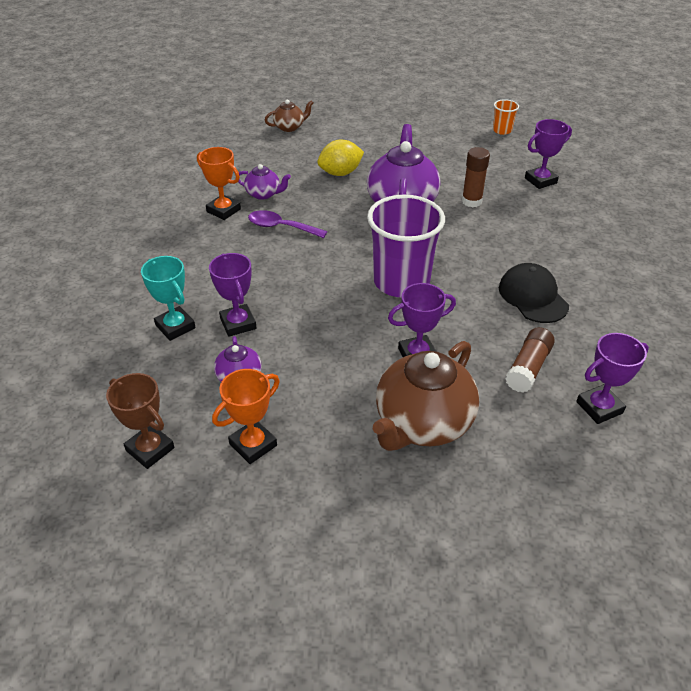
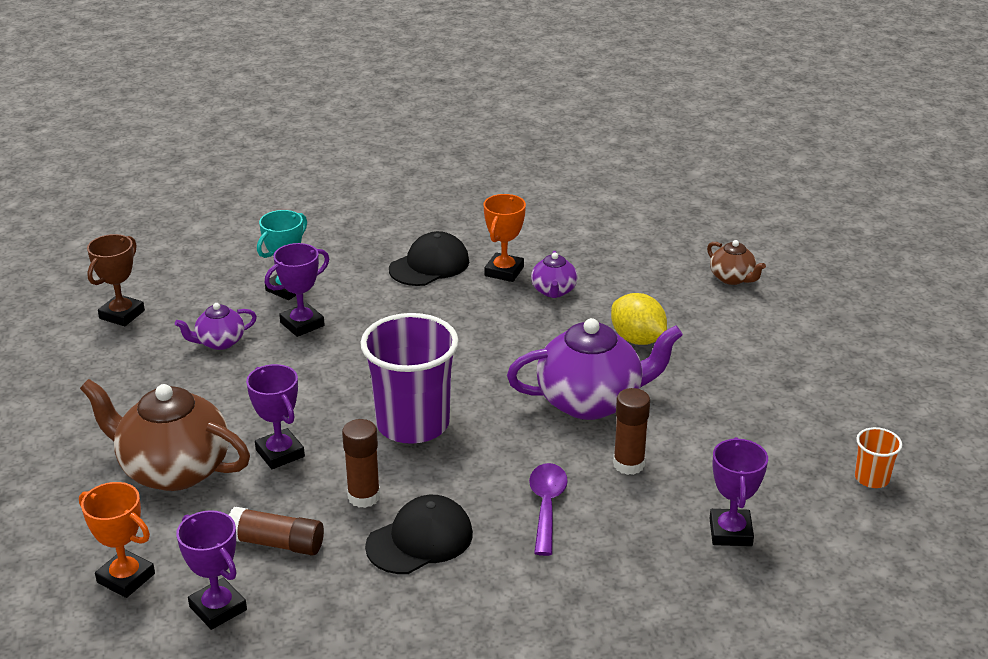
camera: 75 degrees right, 10 degrees down
orange trophy [212,369,280,464] -> orange trophy moved to [79,482,155,598]
purple spoon [248,210,327,238] -> purple spoon moved to [529,463,568,556]
purple trophy [525,119,572,189] -> purple trophy turned 45 degrees clockwise [709,437,768,546]
none -> brown glue stick [342,419,380,508]
none -> black cap [389,231,469,286]

